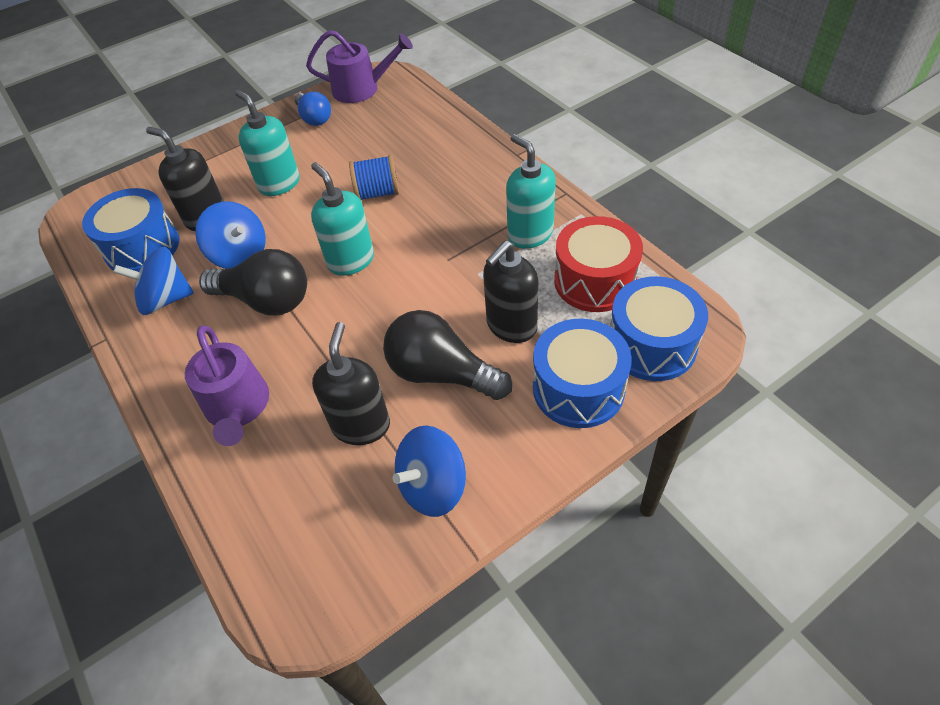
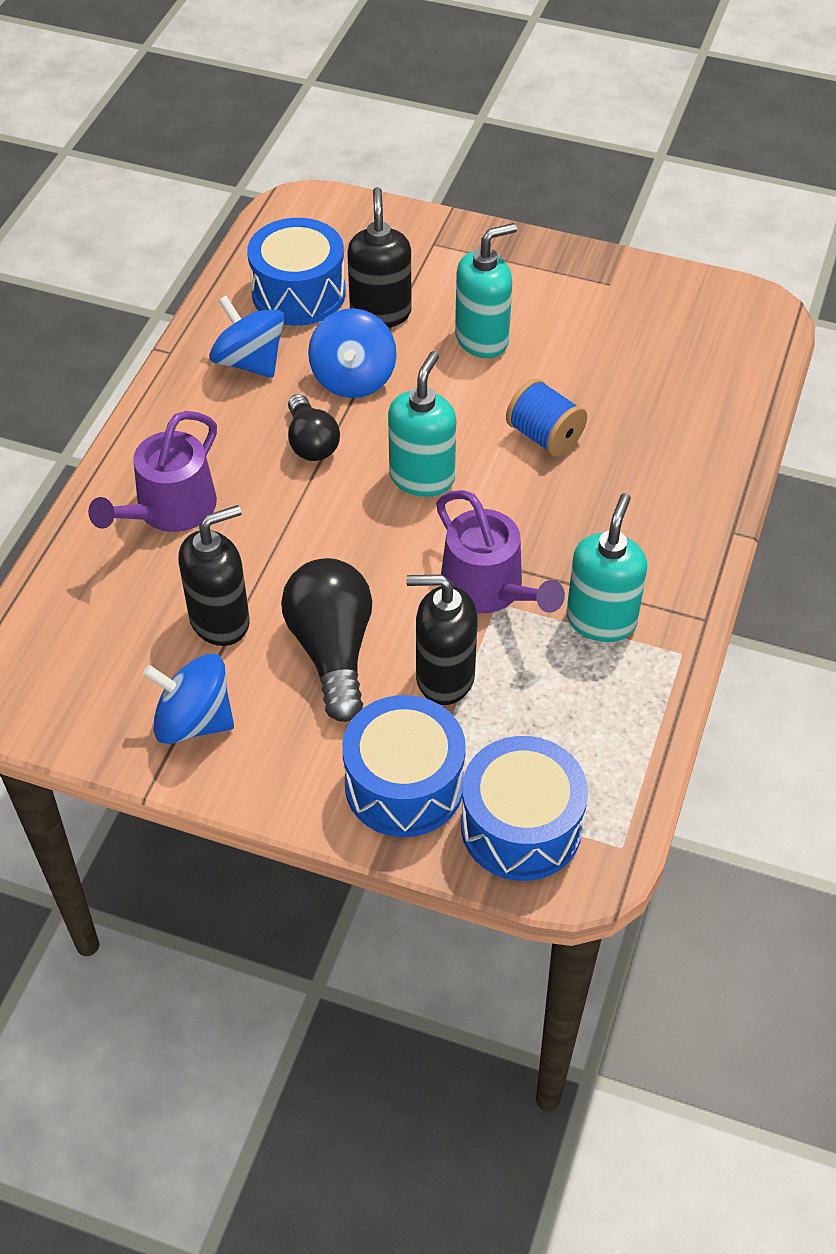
camera: 50 degrees right, 0 degrees up
black light bulb [199,249,307,316] -> black light bulb [288,394,340,461], size x0.63
turquoise soap dispenser [235,90,300,196] -> turquoise soap dispenser turned 45 degrees clockwise [455,223,517,358]
blue light bulb [294,92,331,126] -> none
purple watering can [306,30,413,103] -> purple watering can moved to [436,490,565,613]
red drum [554,216,643,312] -> none

